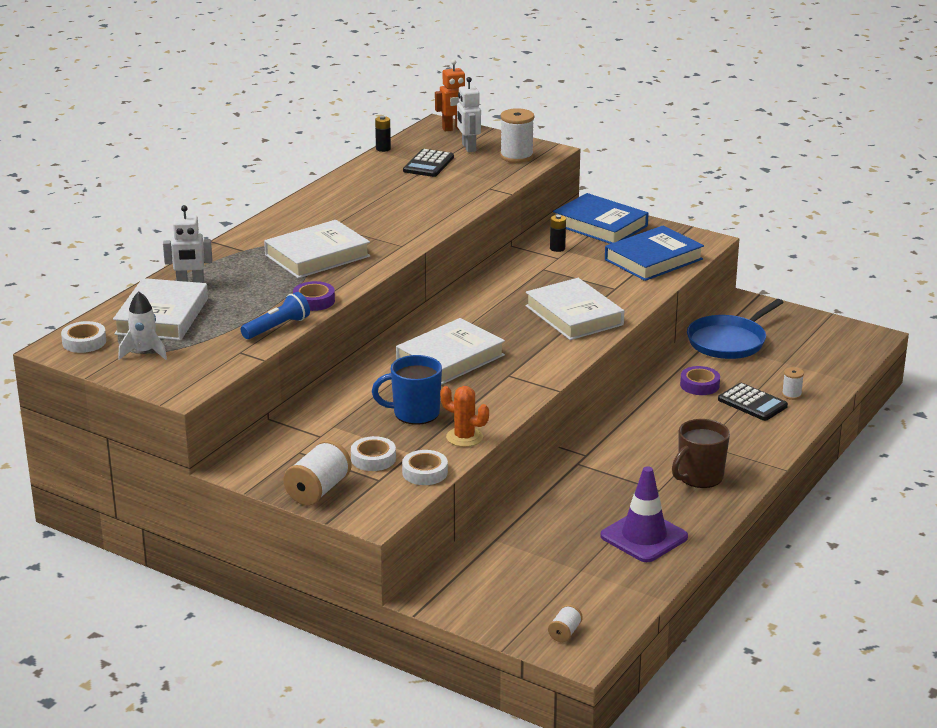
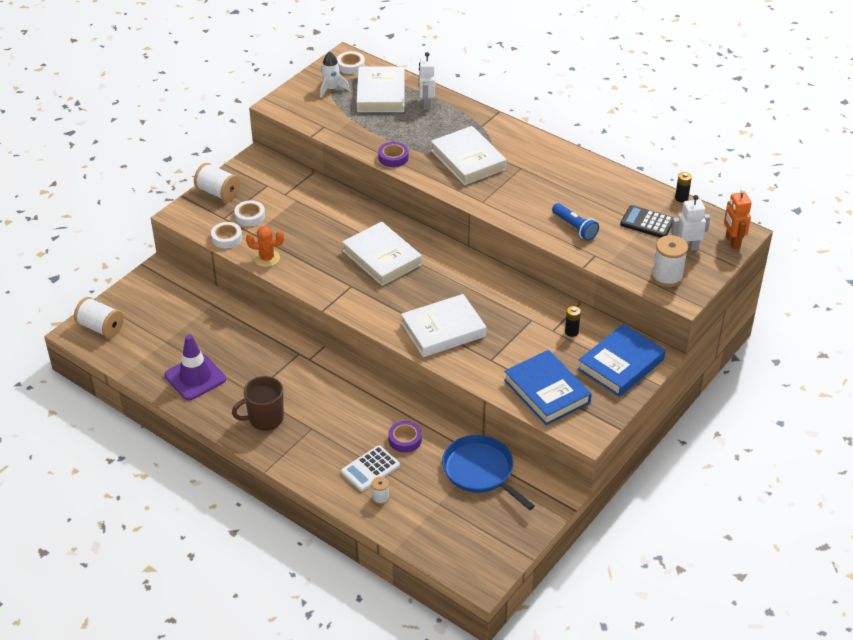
camera: 95 degrees right, 15 degrees up
white book [113,278,208,340] -> white book turned 75 degrees clockwise [357,66,405,112]
blue flashlight [241,292,310,339] -> blue flashlight moved to [552,203,599,240]
blue mug [372,355,442,425] -> none
orange cactus [440,386,489,447] -> orange cactus turned 60 degrees clockwise [246,226,284,267]
white spool [548,605,583,642] -> white spool [74,297,124,338], size x1.90
brown mug [672,419,730,488] -> brown mug turned 75 degrees counterclockwise [232,376,284,430]
black calculator [718,383,788,421] -> white calculator [341,445,400,491]

